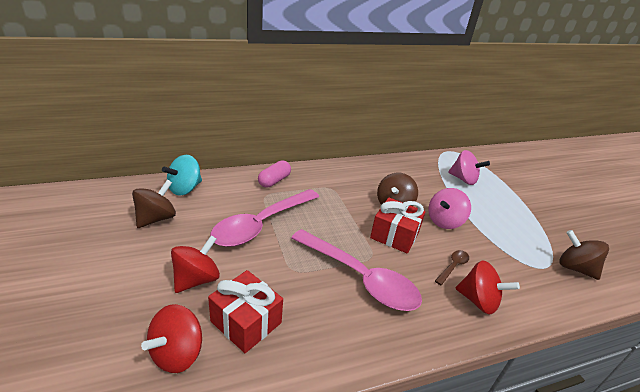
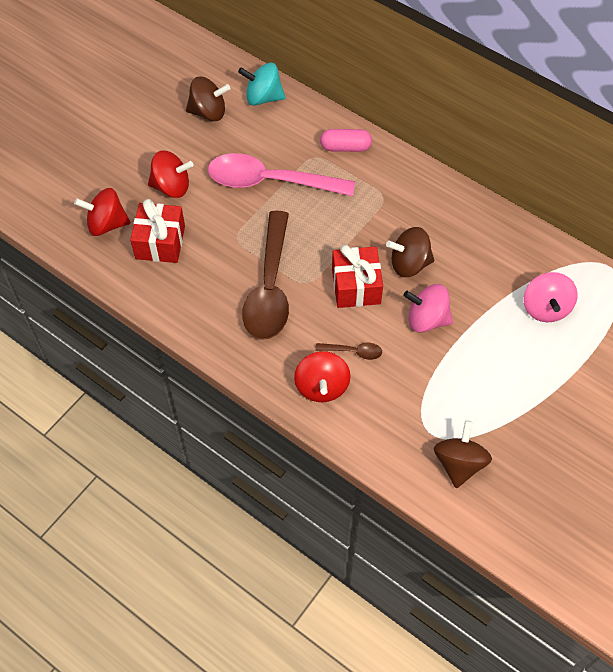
camera: 60 degrees right, 25 degrees up
pink spoon [291,229,422,311] -> brown spoon [242,211,289,340]

